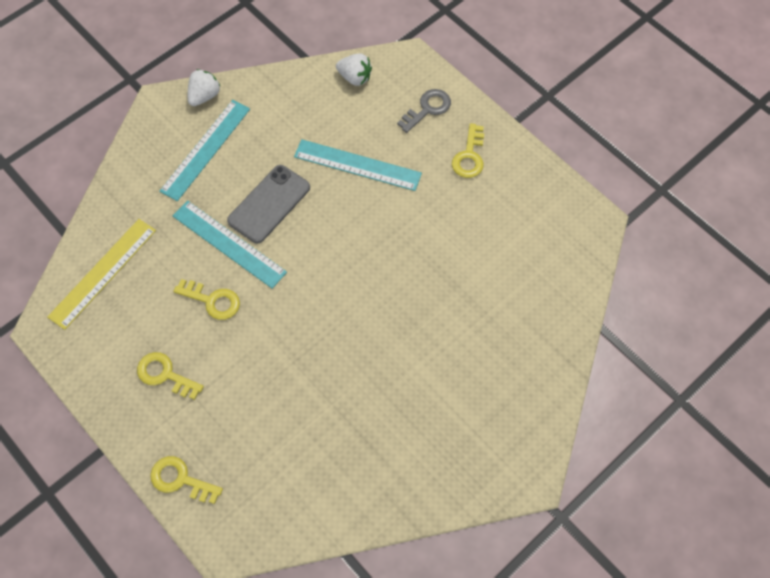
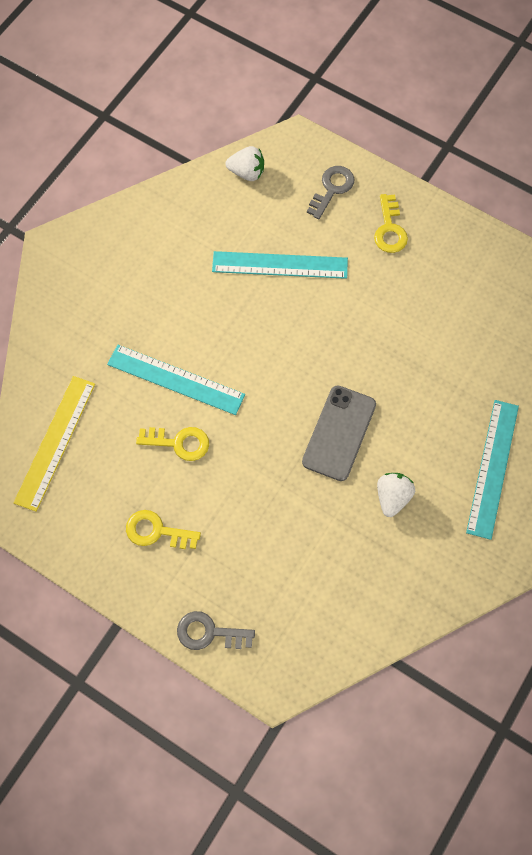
camera: 15 degrees left, 5 degrees up
yellow key [150,456,223,504] -> grey key [177,611,255,650]
turquoise ruler [160,100,250,201] -> turquoise ruler moved to [466,400,519,540]
white strawberry [188,69,221,106] -> white strawberry moved to [377,473,415,517]
grey phone [227,165,310,243] -> grey phone moved to [302,385,376,481]

